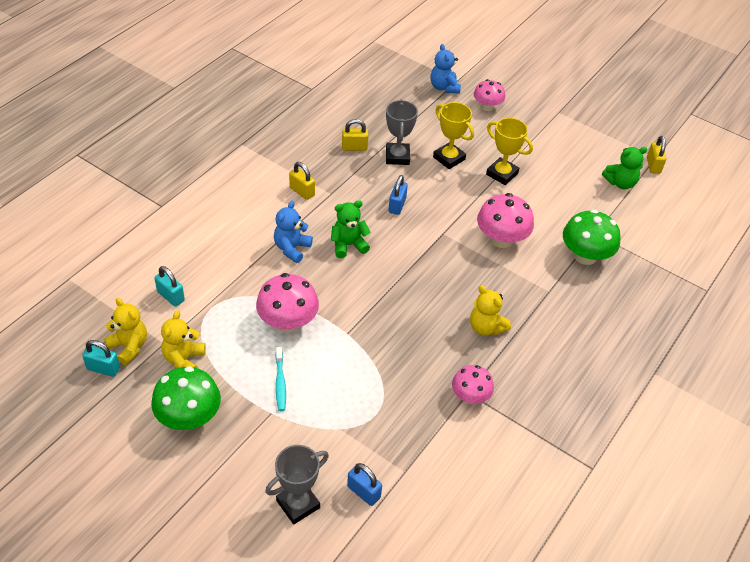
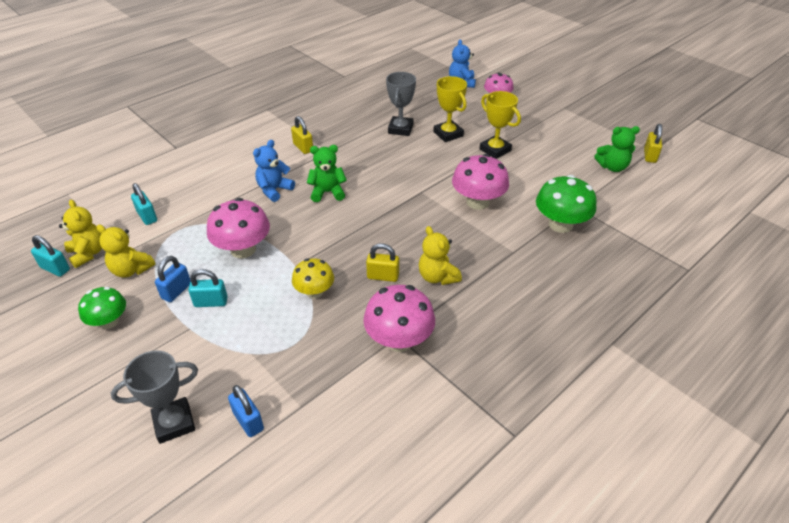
camera: 15 degrees right, 5 degrees down
green mushroom [151,366,221,430] -> green mushroom [78,287,126,329], size x0.64
yellow teddy bear [161,311,206,369] -> yellow teddy bear turned 90 degrees counterclockwise [96,224,156,278]
turquoise toothbrush [275,347,286,411] -> turquoise padlock [188,269,228,307]
yellow padlock [342,119,368,151] -> yellow padlock moved to [366,243,399,282]
blue padlock [389,175,408,215] -> blue padlock moved to [155,256,191,302]
pink mushroom [452,365,494,404] -> pink mushroom [363,285,435,352], size x1.55
none -> yellow mushroom [292,258,334,299]

